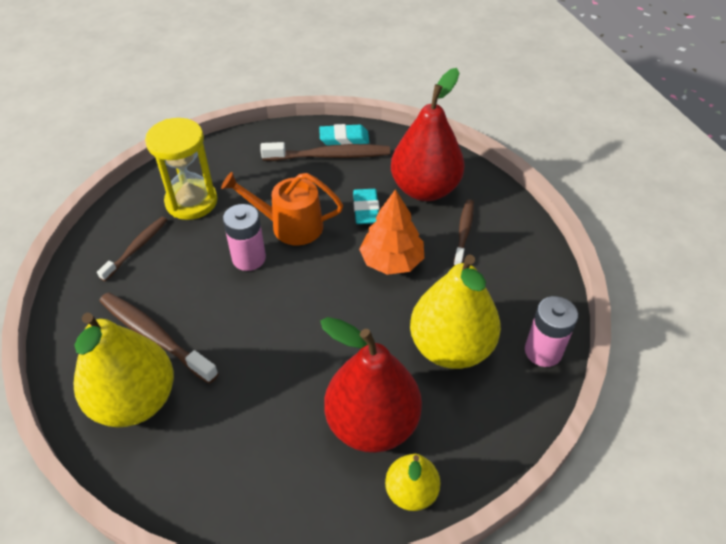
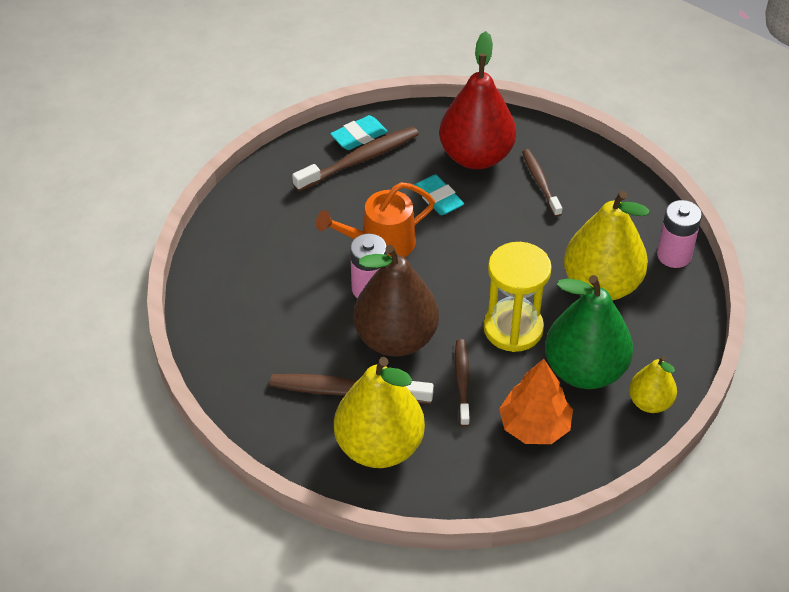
camera: 30 degrees left, 0 degrees up
brown toothbrush [97,217,167,281] -> brown toothbrush moved to [455,339,470,427]
yellow hourglass [145,118,217,220] -> yellow hourglass moved to [484,242,552,352]
red pear [320,317,422,453] -> green pear [545,275,633,389]
orange tree [359,189,424,275] -> orange tree moved to [499,359,573,444]
none -> brown pear [353,245,439,356]

